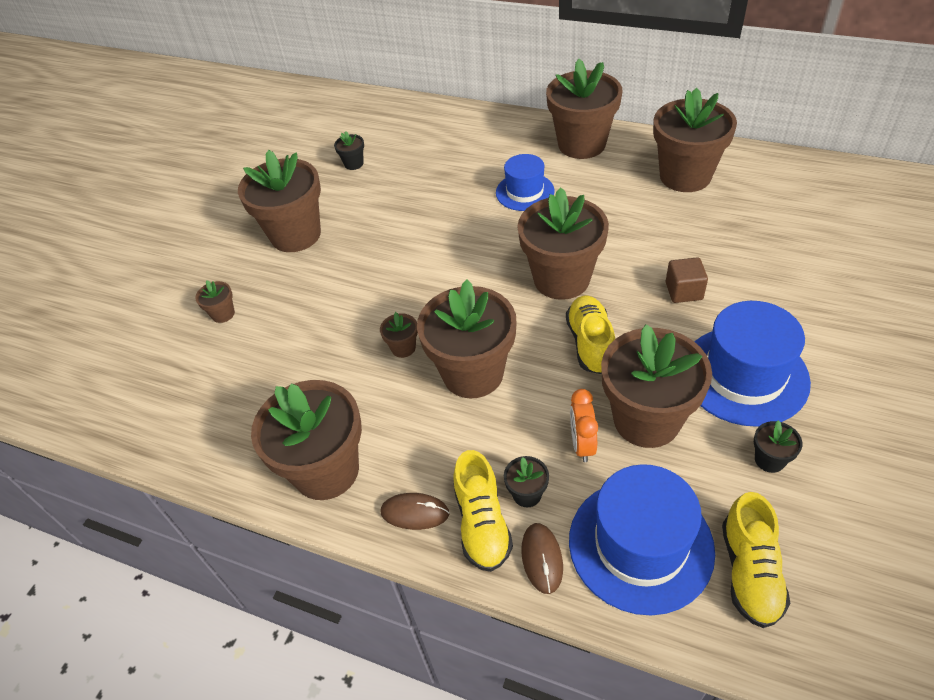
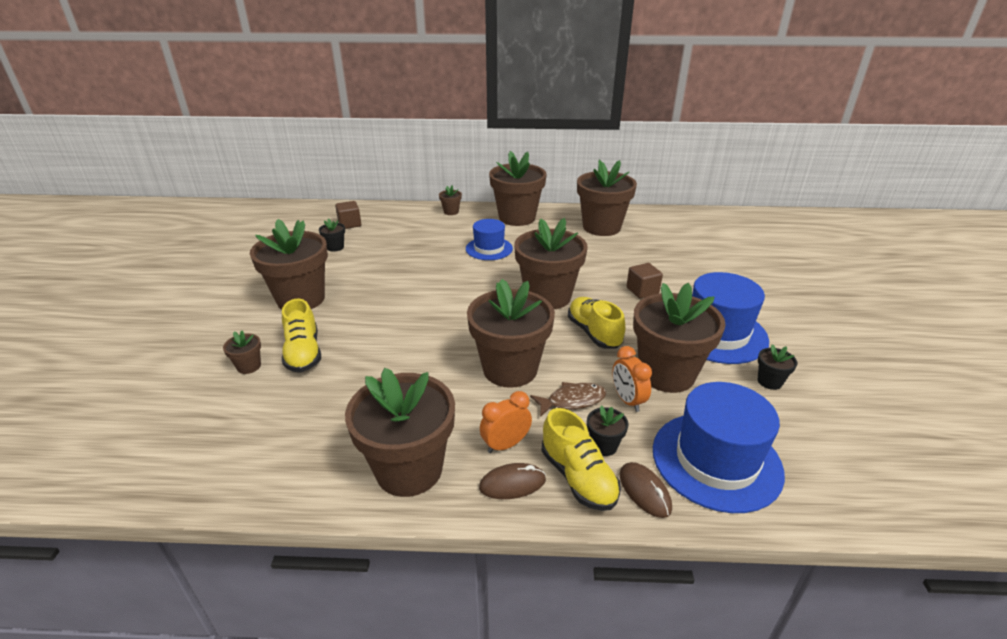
camera: 25 degrees left, 15 degrees down
brown flower pot [380,312,418,358] -> brown flower pot moved to [439,186,462,215]
yellow shoe [722,492,790,628] -> yellow shoe moved to [282,299,321,372]
none -> brown cube [335,201,361,229]
none -> orange clock [480,391,532,453]
none -> brown fish [530,382,607,417]

